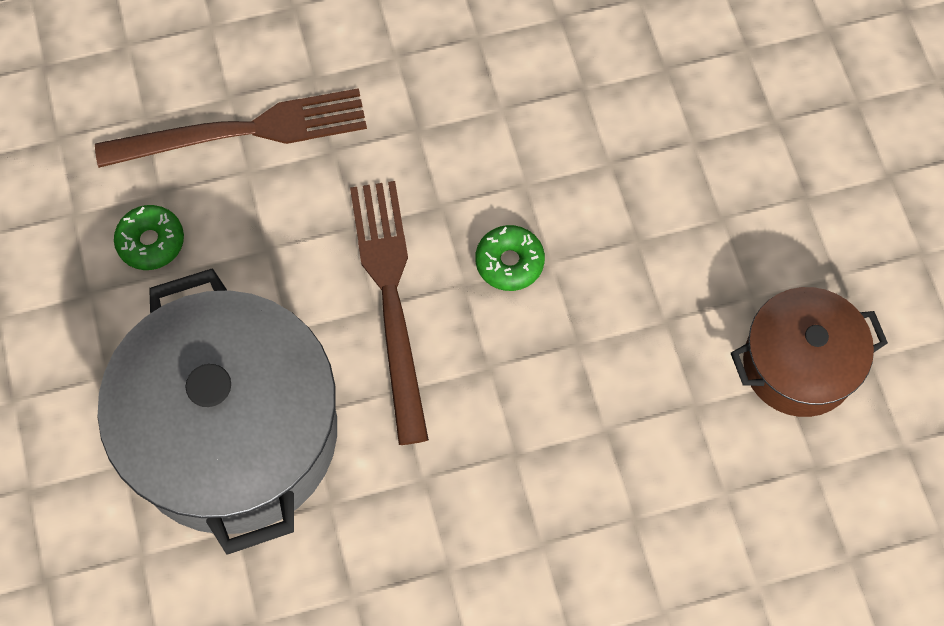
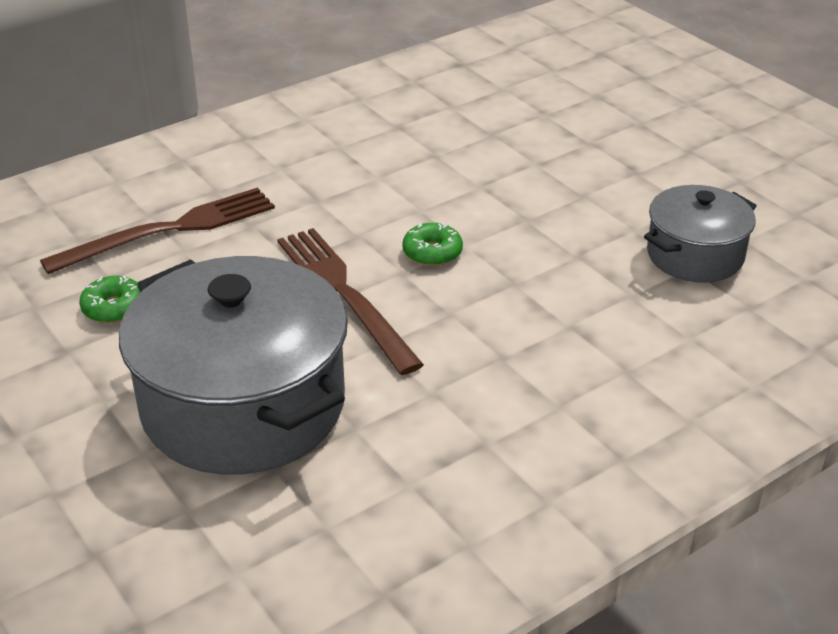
camera: 20 degrees left, 30 degrees down
brown pot [731,287,888,417] -> grey pot [644,185,756,283]

